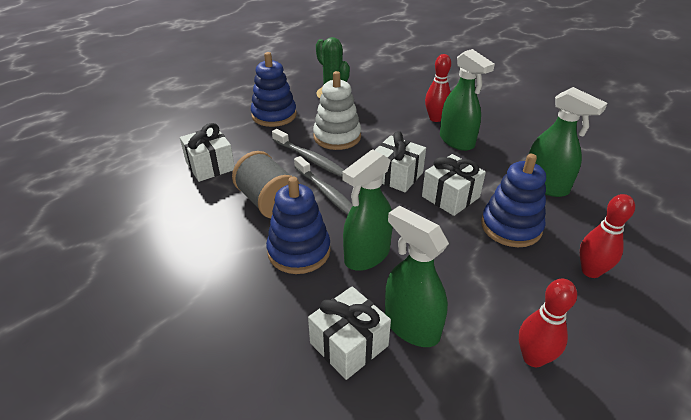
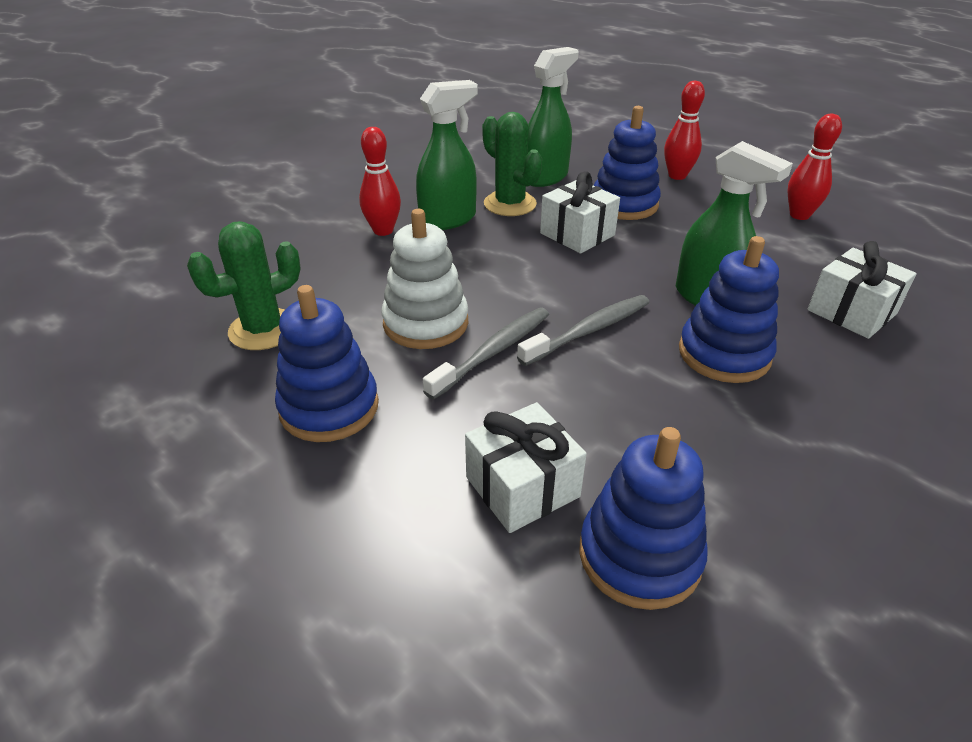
camera: 90 degrees left, 0 degrees up
grey spool [232,151,300,218] -> none
white gift [375,131,426,192] -> none
green spray bottle [385,206,449,347] -> none
none -> green cactus [482,112,542,216]
none -> blue stacking toy [579,427,708,610]

